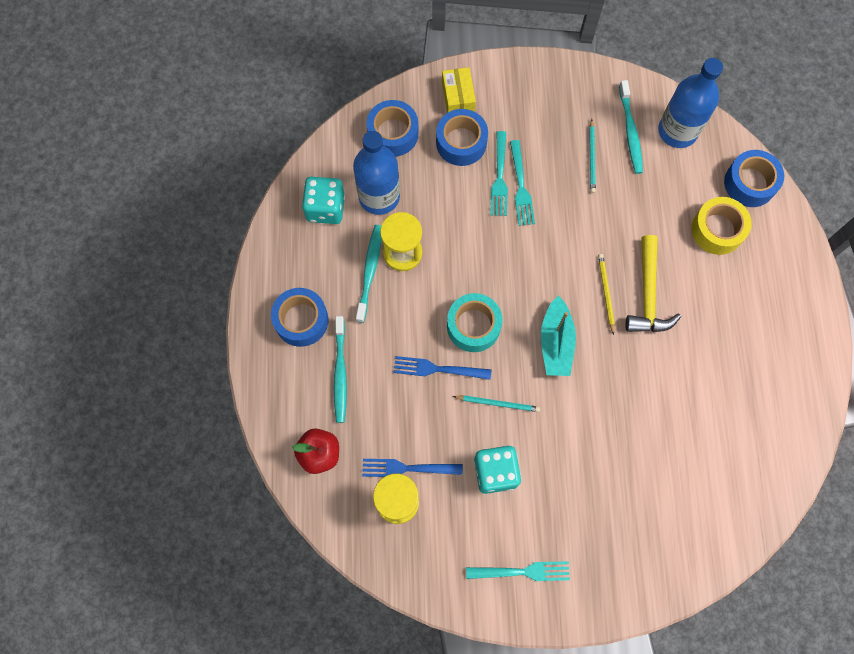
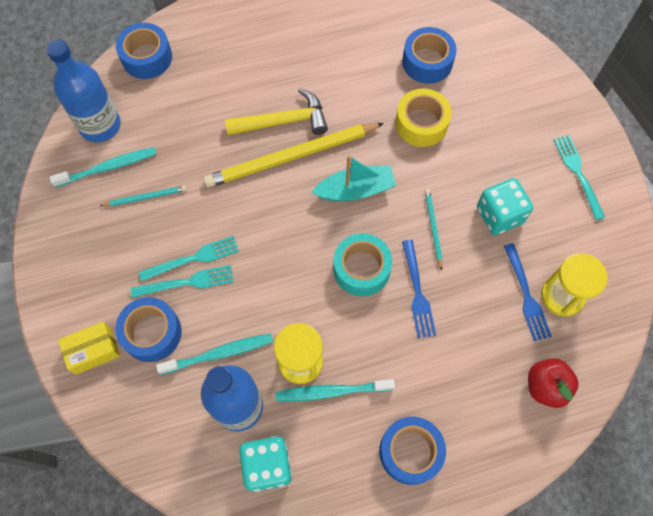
camera: 105 degrees left, 5 degrees down
turquoise toothbrush [334,316,347,423] -> turquoise toothbrush moved to [156,333,273,375]
blue tape [366,100,418,157] -> blue tape moved to [402,27,457,84]
yellow pencil [598,254,615,335] -> yellow pencil [204,123,384,188], size x2.23
yellow tape [691,197,752,255] -> yellow tape moved to [395,89,451,147]

